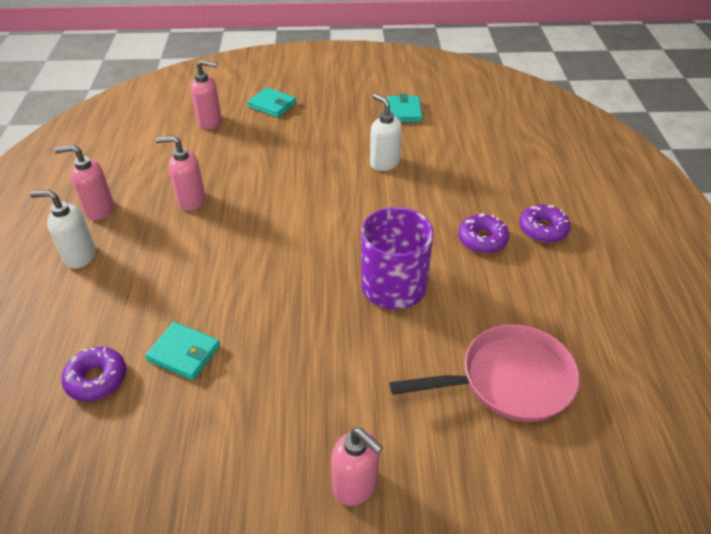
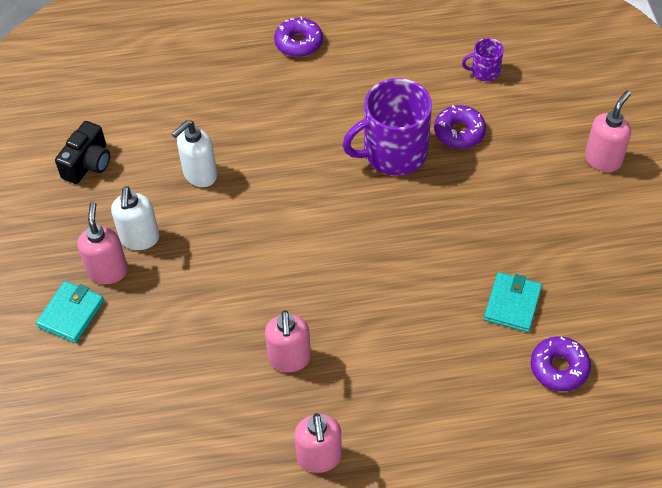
camera: 95 degrees left, 10 degrees up
white soap dispenser [30,190,96,269] -> white soap dispenser moved to [111,186,160,250]
pink soap dispenser [191,60,222,129] -> pink soap dispenser moved to [77,201,128,284]
turquoise wallet [387,94,422,122] -> black camera [55,121,110,184]
pink pan [389,324,579,422] -> purple mug [462,38,504,81]
purple donut [458,213,509,253] -> purple donut moved to [434,105,486,149]

